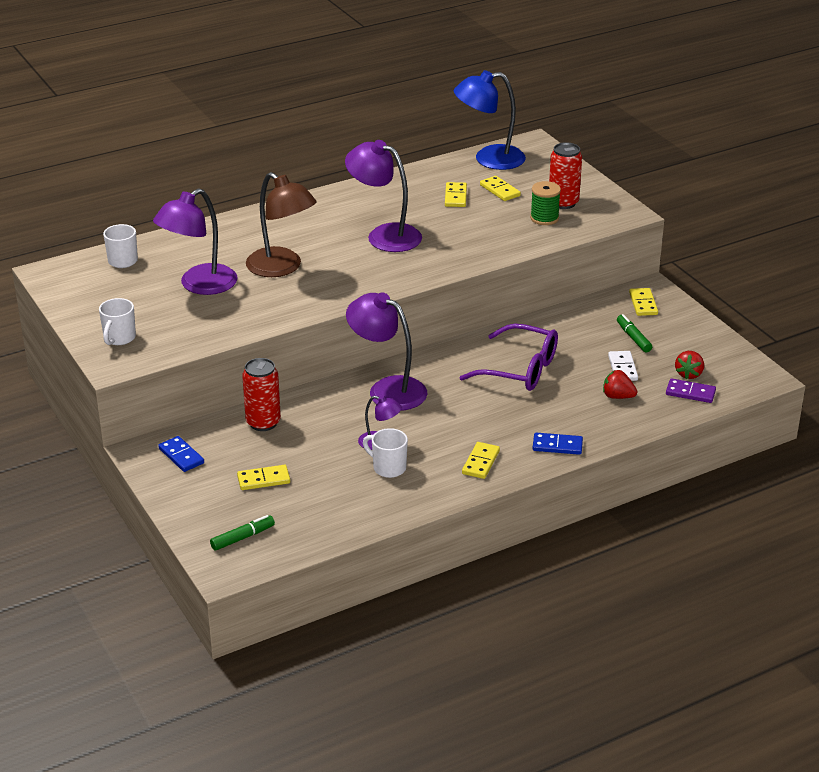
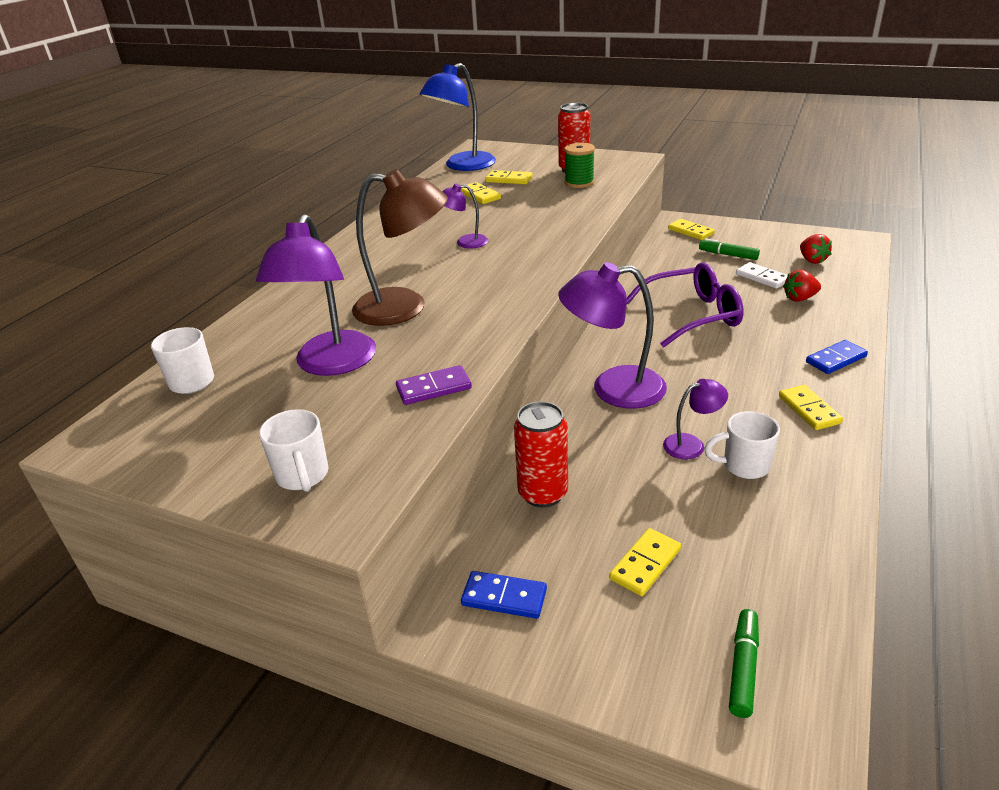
camera: 35 degrees left, 0 degrees up
purple lamp [345,140,422,252] -> purple lamp [442,183,488,249], size x0.50
purple domino [666,378,716,403] -> purple domino moved to [396,365,472,405]

